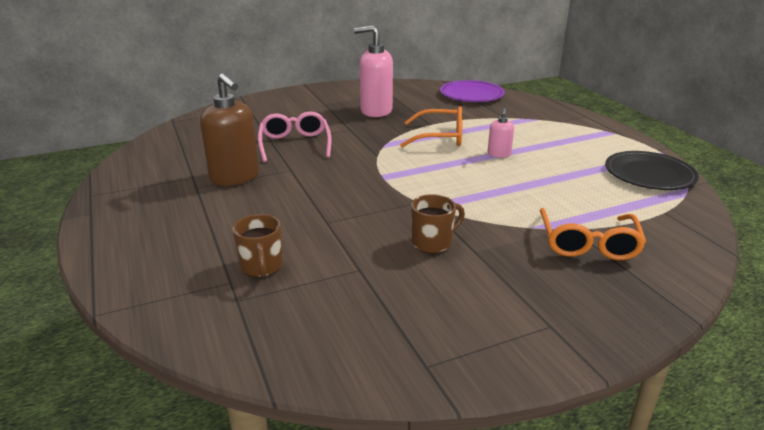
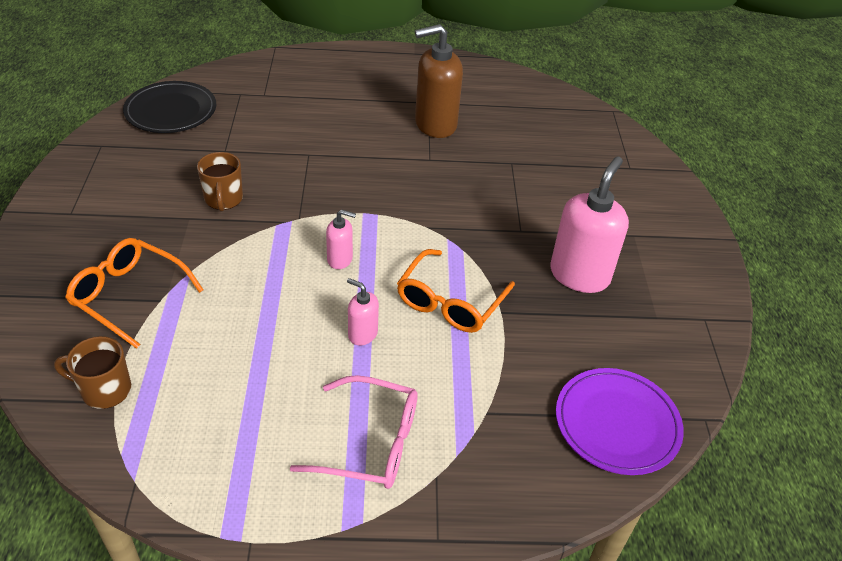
camera: 110 degrees right, 15 degrees up
brown mug [233,214,283,277] -> brown mug moved to [54,336,131,409]
pink glasses [258,111,331,162] -> pink glasses moved to [290,375,418,489]
black plate [605,151,699,190] -> black plate moved to [123,81,216,133]
none -> pink soap dispenser [326,209,356,269]

